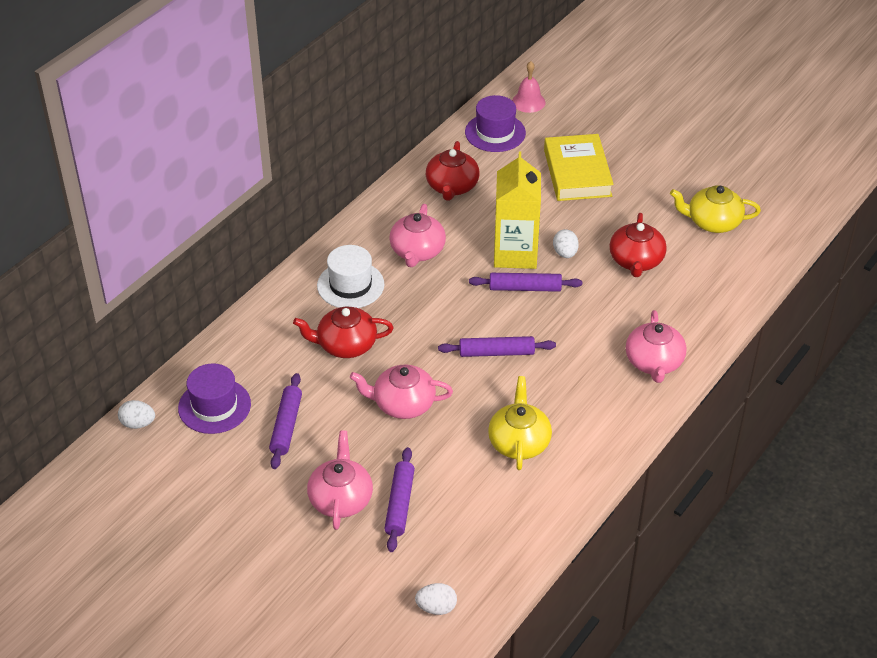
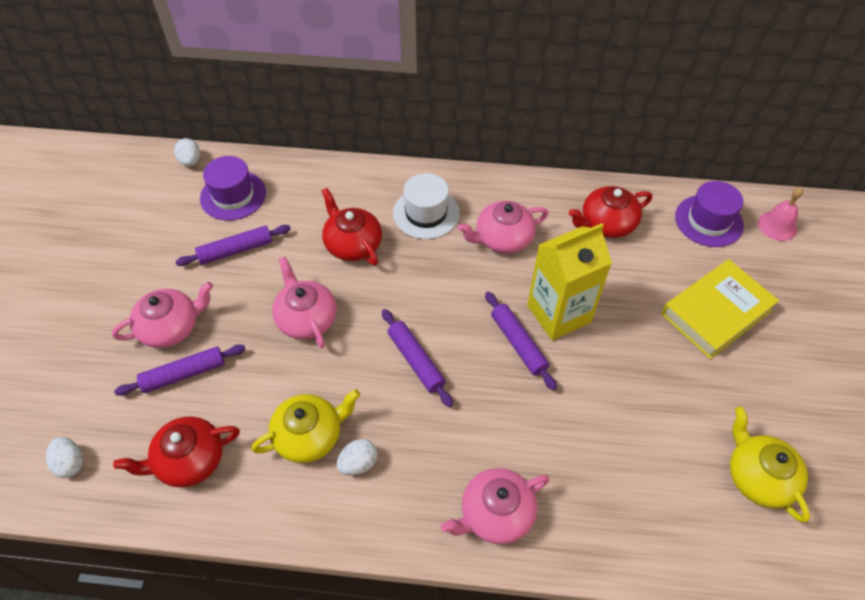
camera: 60 degrees right, 10 degrees up
white egg [553,229,579,258] -> white egg moved to [337,439,377,475]
red teapot [609,213,667,277] -> red teapot moved to [113,416,240,487]

